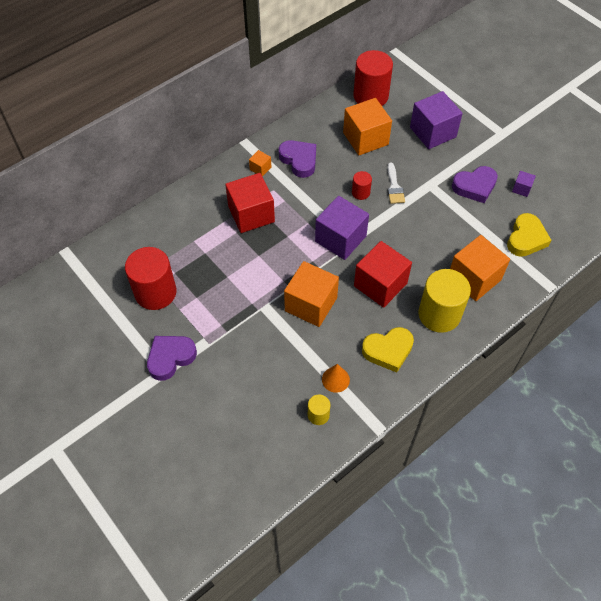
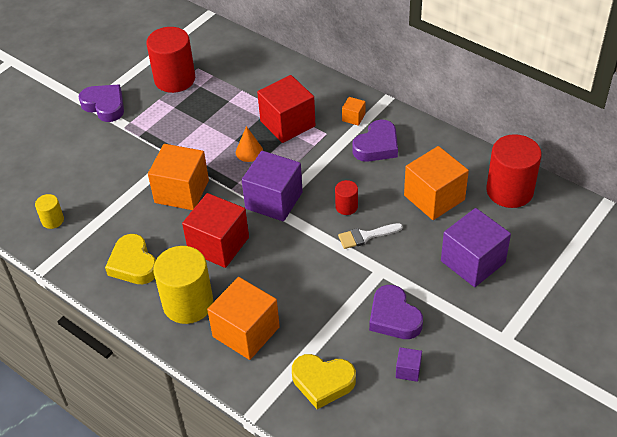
camera: 80 degrees right, 10 degrees down
orange cone [322,364,350,393] -> orange cone moved to [236,126,263,162]

